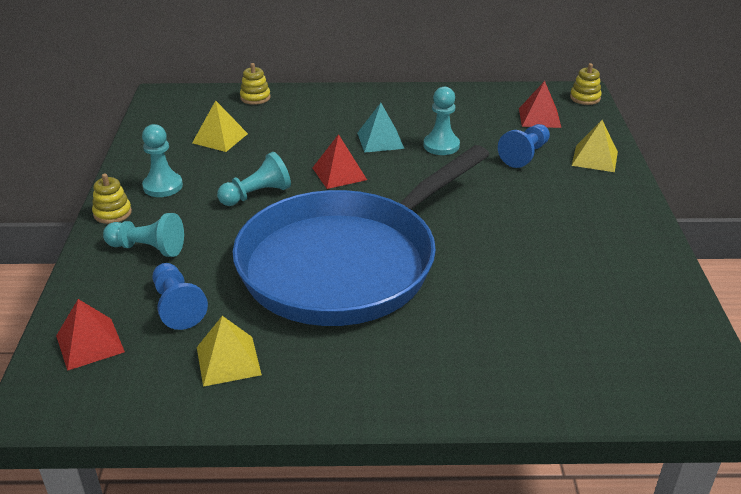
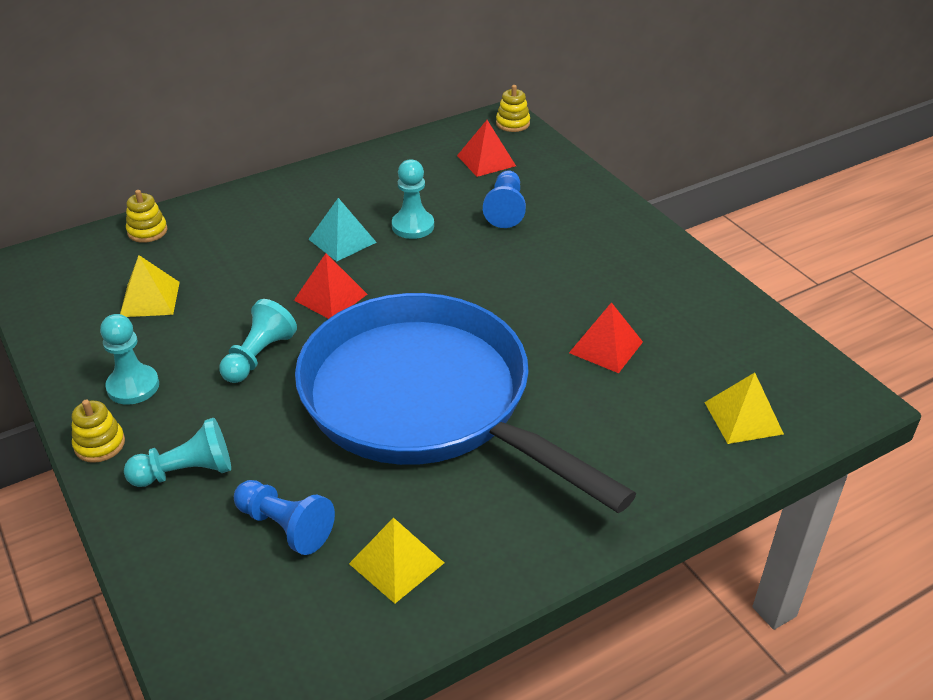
camera: 30 degrees left, 5 degrees up
red pyramid [56,299,125,371] -> red pyramid moved to [569,302,643,373]
blue pan [233,145,489,326] -> blue pan turned 120 degrees clockwise [295,293,636,513]
yellow pyramid [571,120,618,172] -> yellow pyramid moved to [704,373,784,444]

